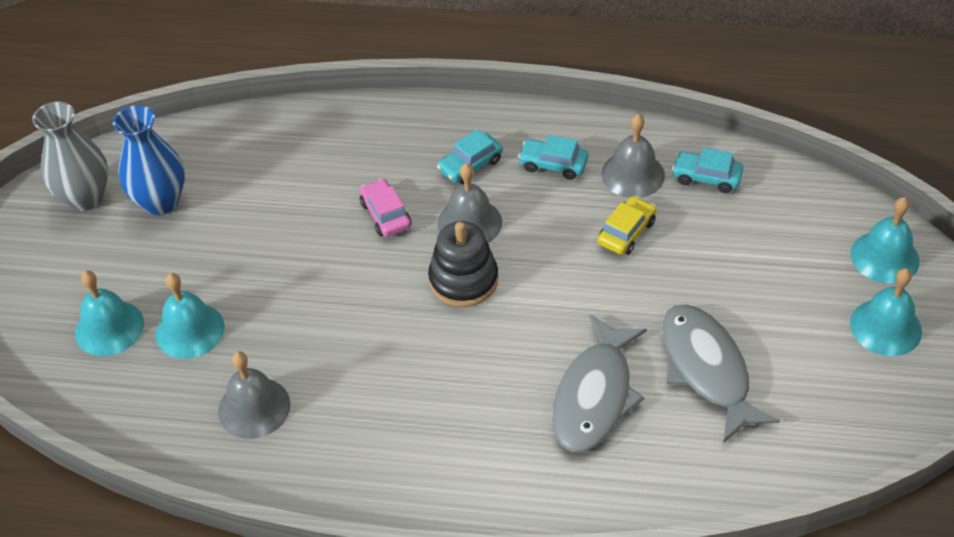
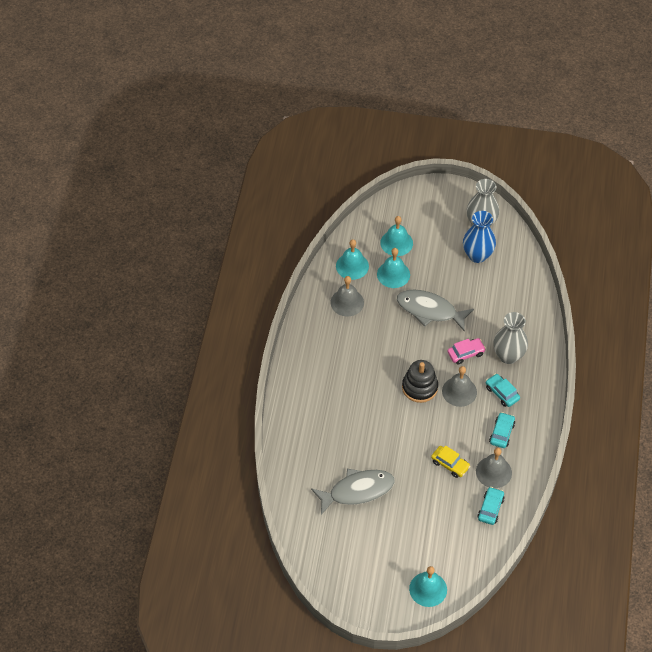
camera: 90 degrees right, 5 degrees up
grey fish [552,314,647,452] -> grey fish moved to [397,290,474,332]
turquoise bell [850,268,922,356] -> turquoise bell moved to [336,239,369,280]
none -> grey vase [493,312,528,364]

